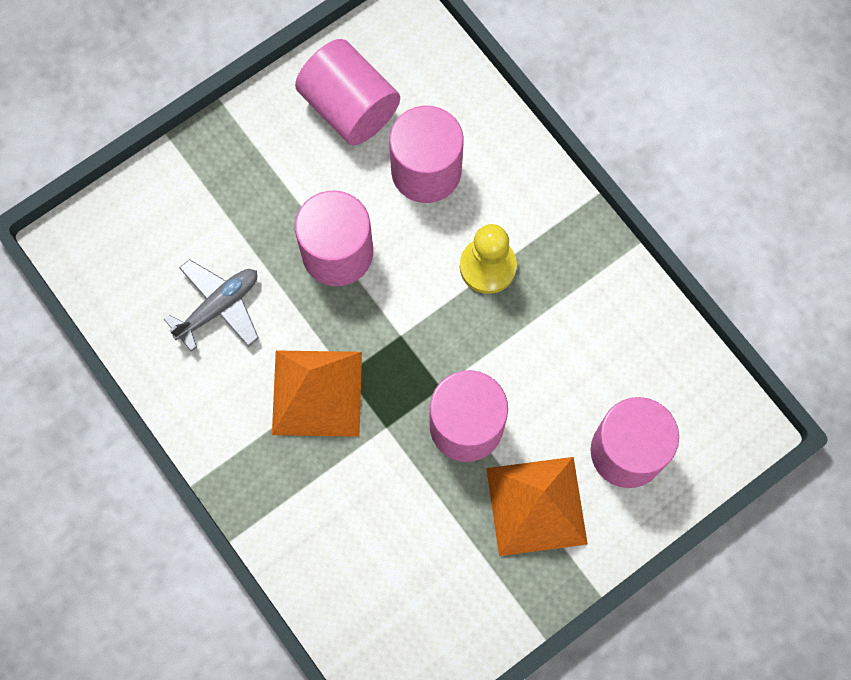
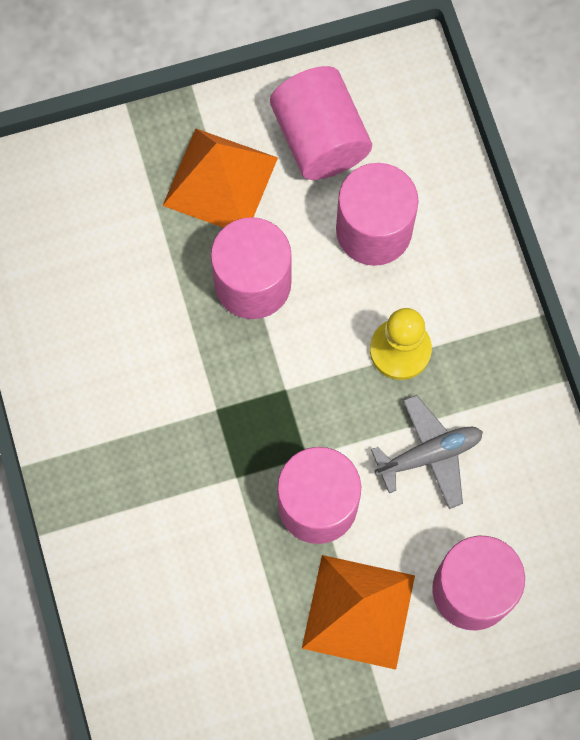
camera: 20 degrees right, 0 degrees up
grey plane [164,259,259,351] -> grey plane moved to [371,395,483,509]
orange pyramid [272,350,362,437] -> orange pyramid moved to [162,129,278,228]

